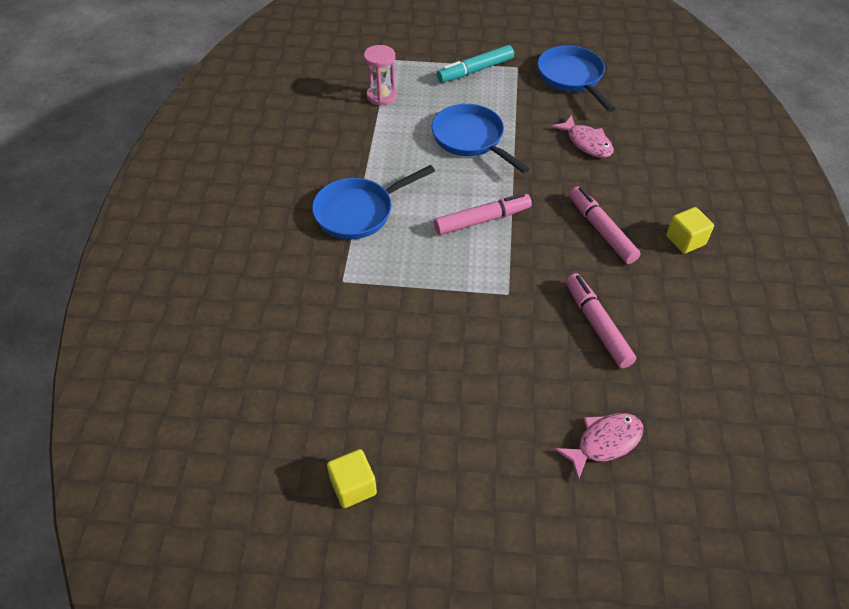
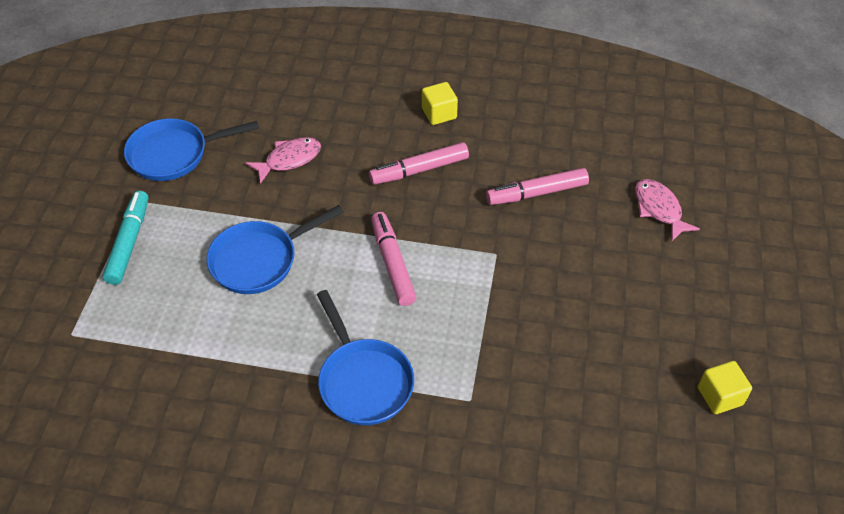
camera: 85 degrees left, 0 degrees up
pink hourglass [364,45,397,106] -> none
turquoise marker [437,45,514,83] -> turquoise marker turned 150 degrees counterclockwise [103,191,149,285]

